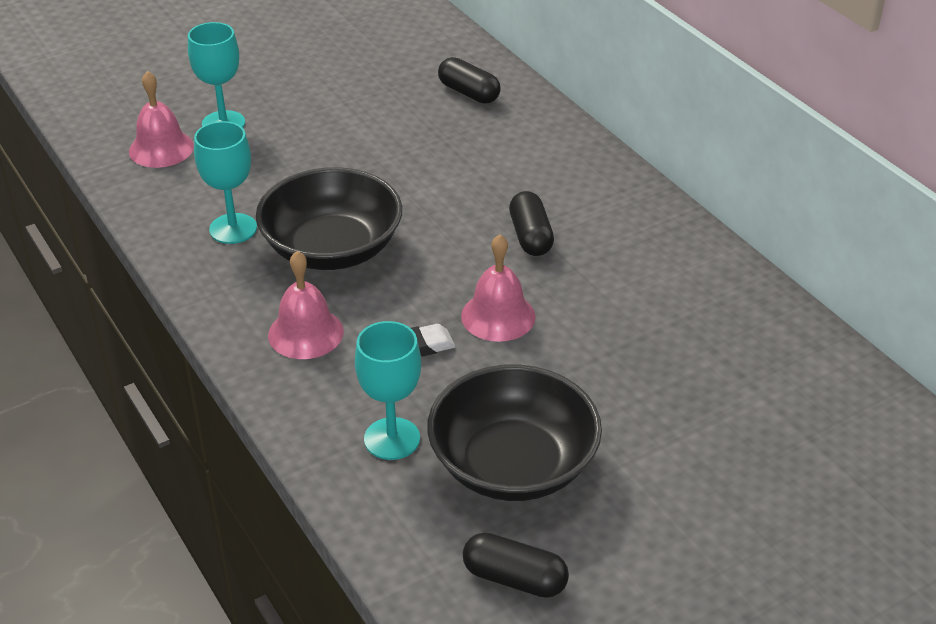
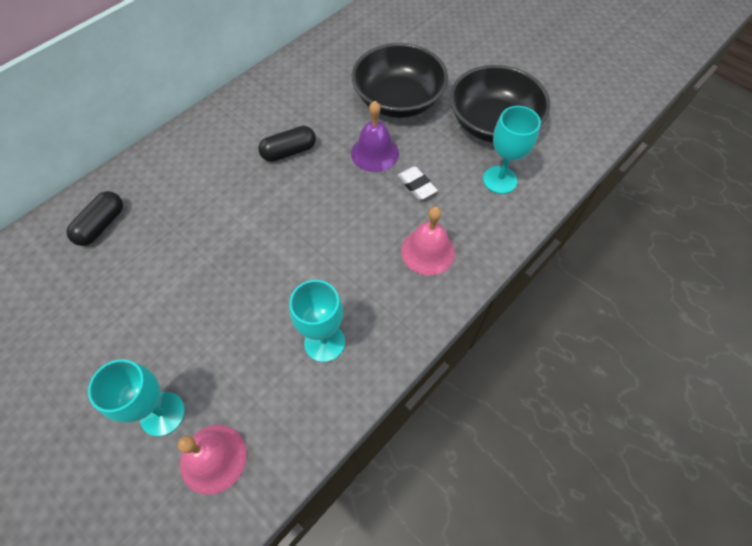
camera: 105 degrees left, 20 degrees up
black bowl [256,167,402,270] -> black bowl moved to [351,43,448,118]
pink bell [461,234,536,342] -> purple bell [351,101,399,172]
black capsule [463,533,569,598] -> none

